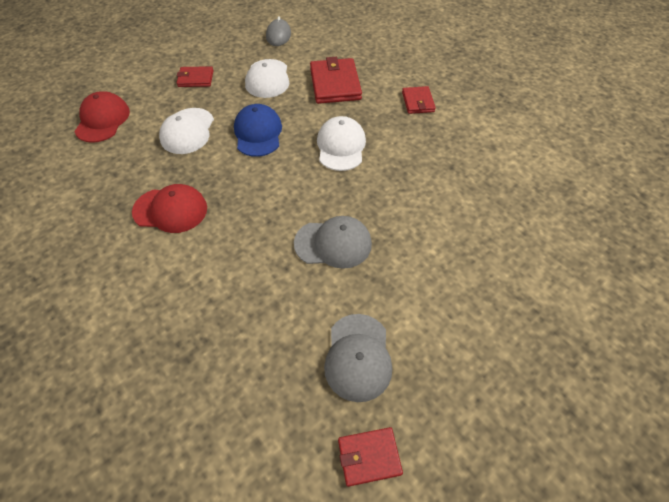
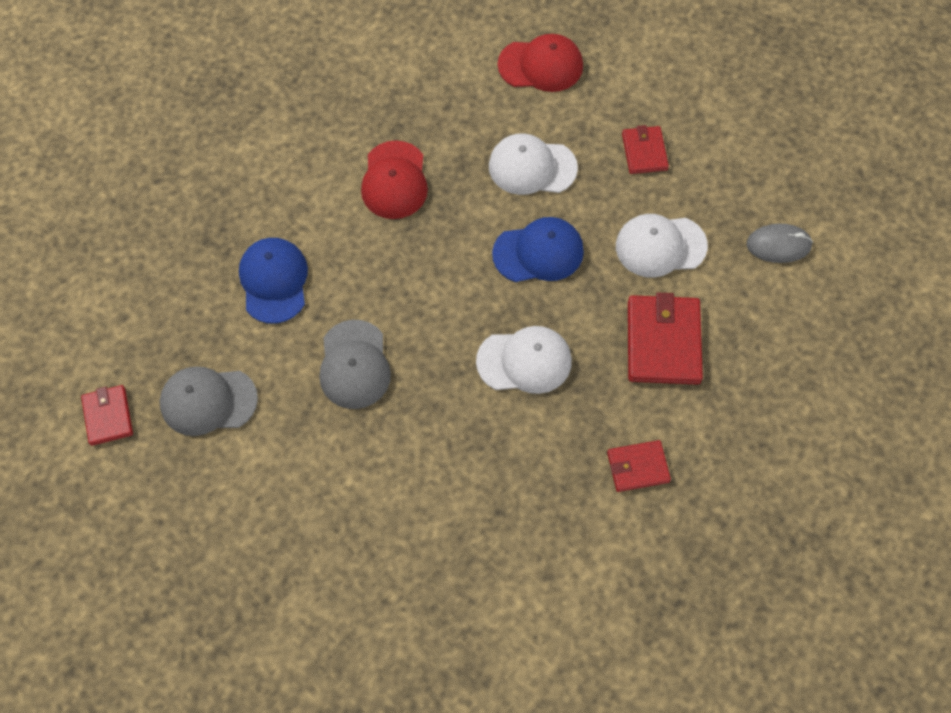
camera: 85 degrees right, 10 degrees up
red wallet [310,57,362,104] -> red wallet turned 75 degrees counterclockwise [628,293,703,385]
none -> blue cap [239,238,308,324]

